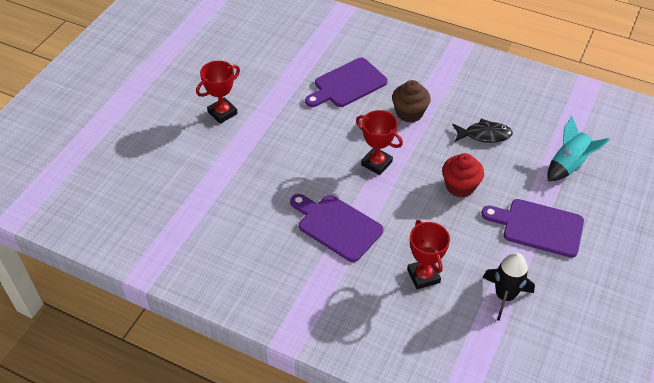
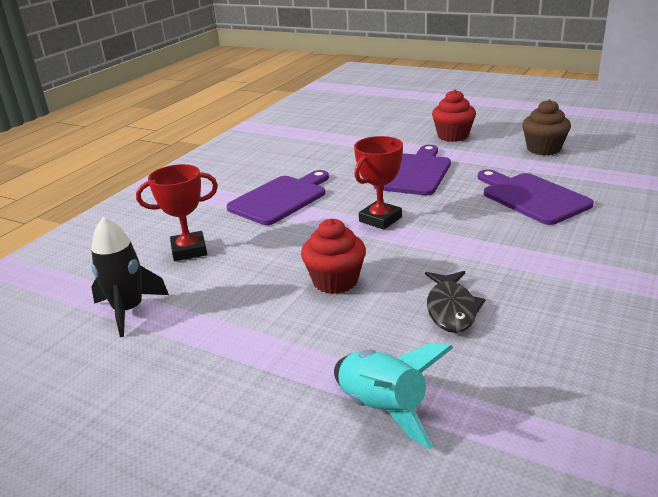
camera: 95 degrees right, 20 degrees down
red trophy [196,61,240,124] -> red cupcake [432,89,476,142]
brown cupcake [392,80,431,123] -> brown cupcake moved to [522,99,571,155]
purple cutting board [481,199,584,258] -> purple cutting board moved to [374,145,451,195]

